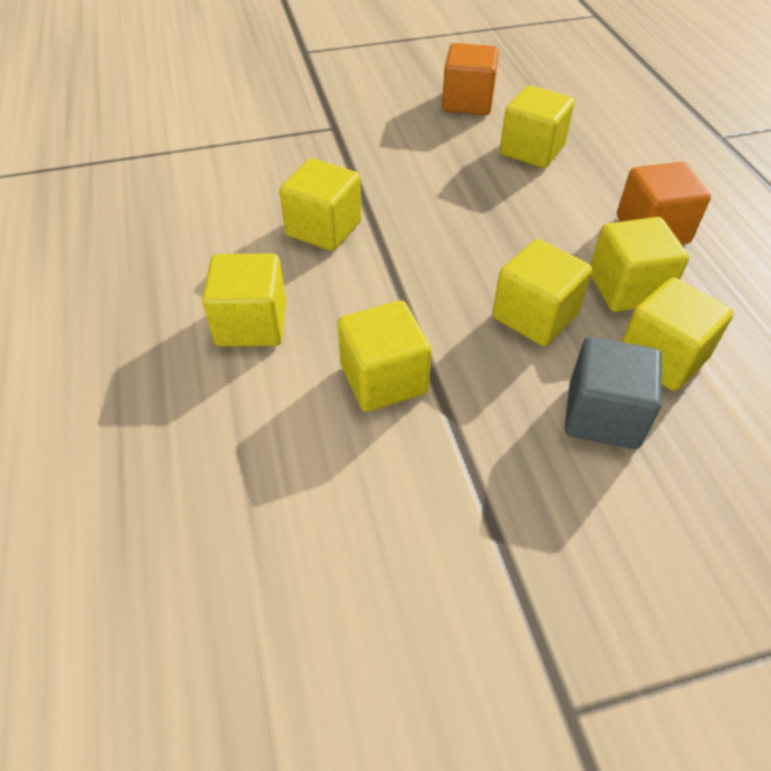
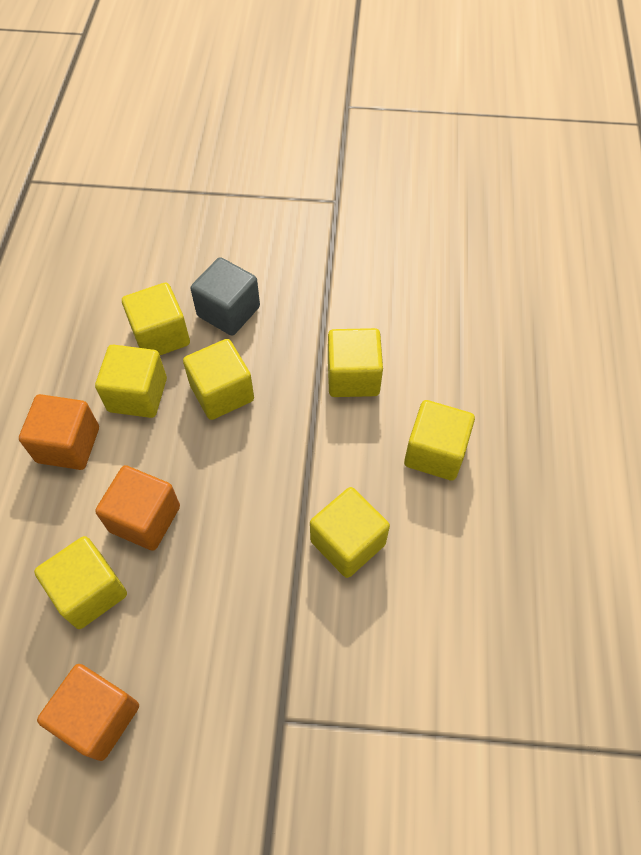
camera: 160 degrees left, 10 degrees up
none -> orange cube [95,465,180,551]

